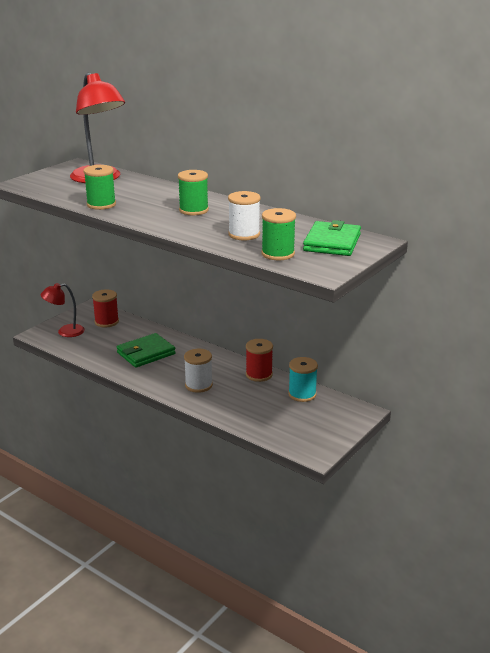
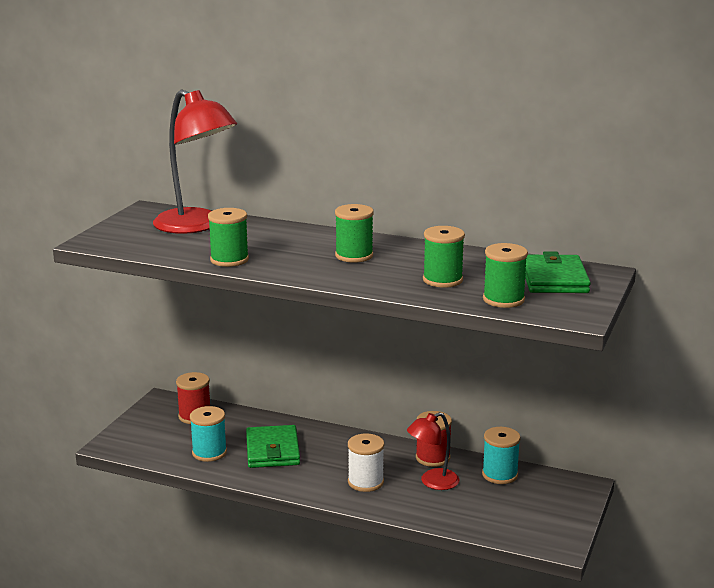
camera: 15 degrees left, 5 degrees down
red lamp [41,283,85,337] -> red lamp moved to [407,412,459,490]
green wallet [117,333,176,368] -> green wallet turned 45 degrees counterclockwise [246,425,300,468]
white spool [228,191,261,240] -> green spool [423,226,465,288]
none -> turquoise spool [190,406,227,462]

